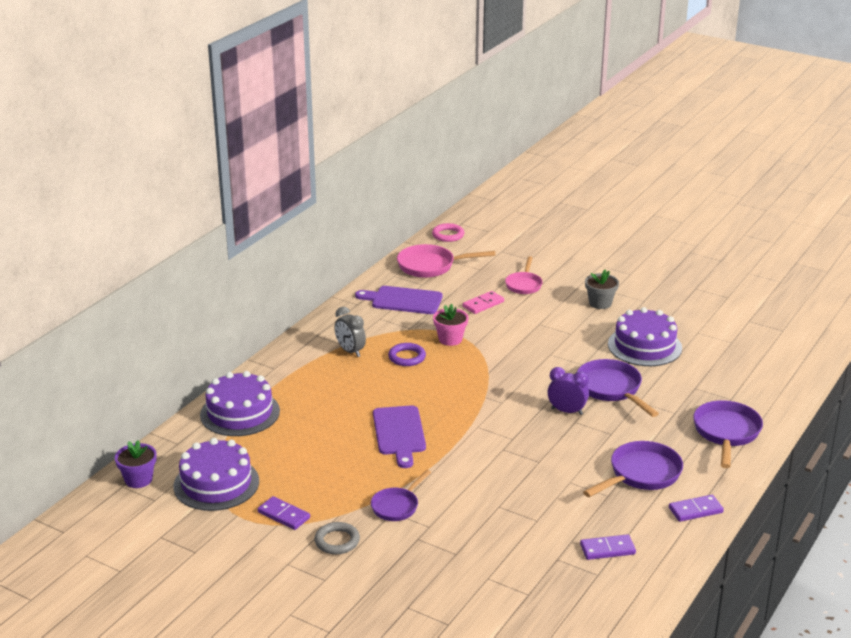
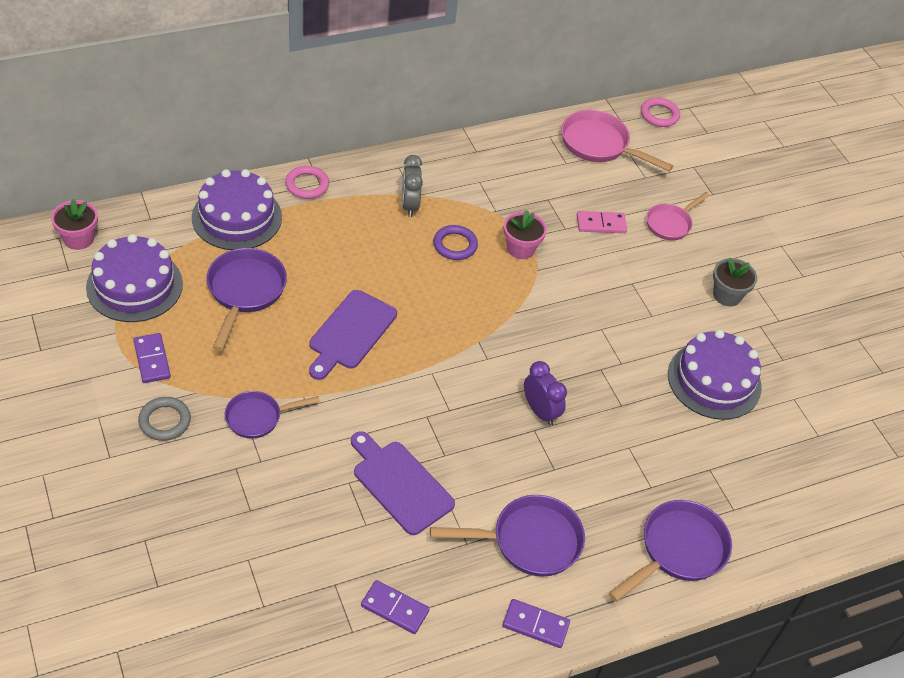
camera: 30 degrees right, 20 degrees up
purple flower pot [115,440,157,488] -> pink flower pot [51,199,98,250]
purple cutting board [355,286,443,314] -> purple cutting board moved to [351,431,455,535]
purple pan [576,359,659,417] -> purple pan moved to [206,248,287,351]
none -> pink ring [285,166,329,199]

